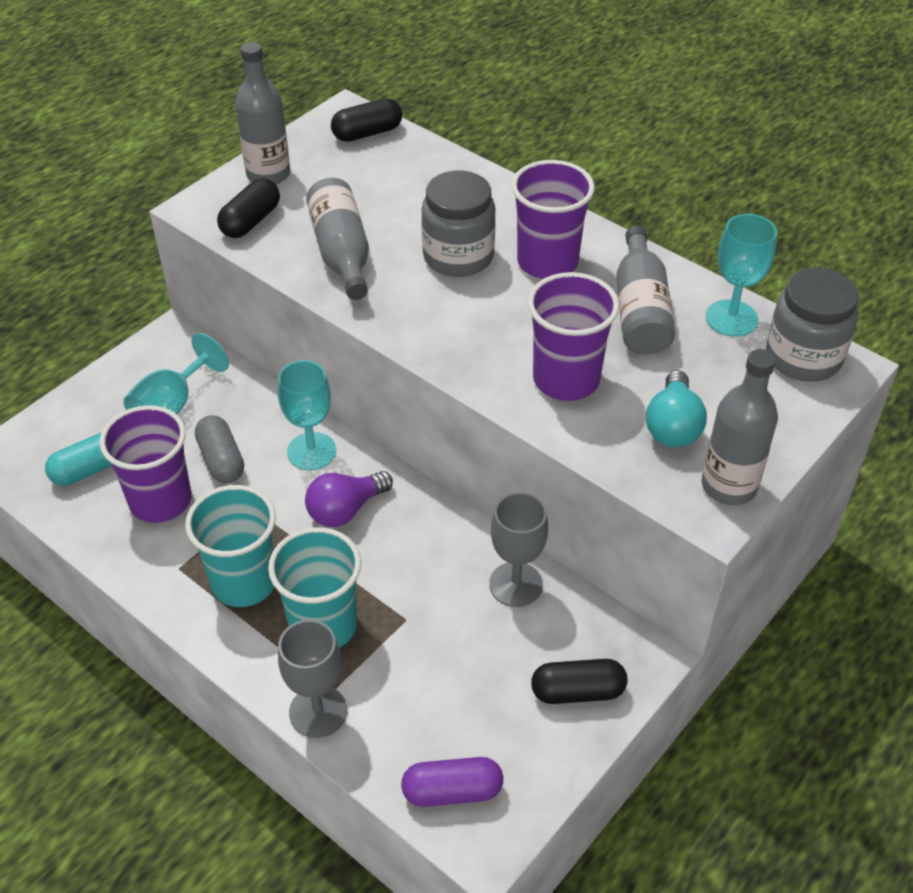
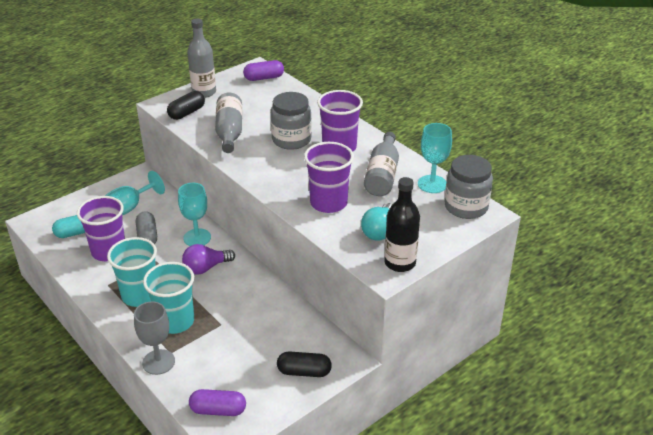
camera: 10 degrees right, 10 degrees down
black capsule [331,98,402,142] -> purple capsule [243,60,284,81]
grey goblet [489,492,548,607] -> none
grey bottle [702,349,778,505] -> black bottle [384,177,420,272]

